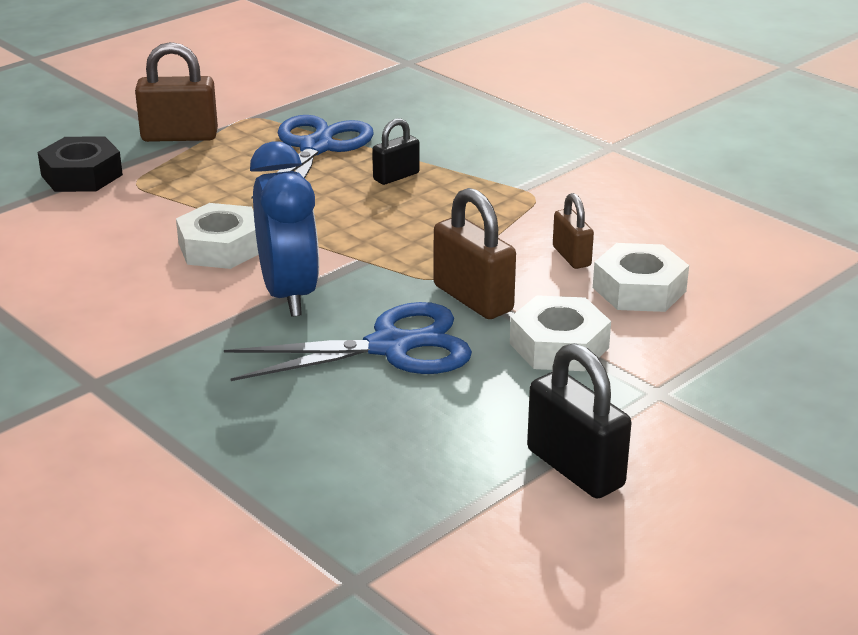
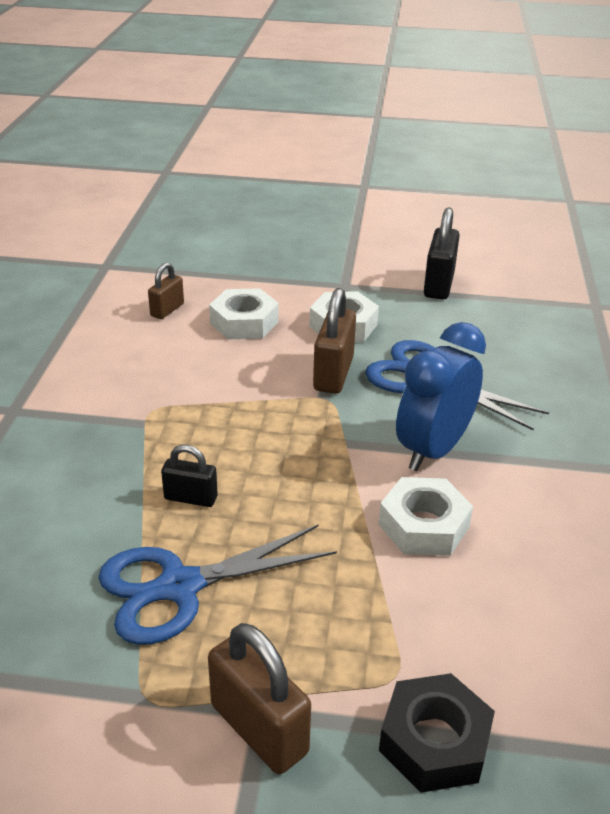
camera: 130 degrees left, 5 degrees up
brown padlock [553,193,594,269] -> brown padlock moved to [148,263,184,319]

